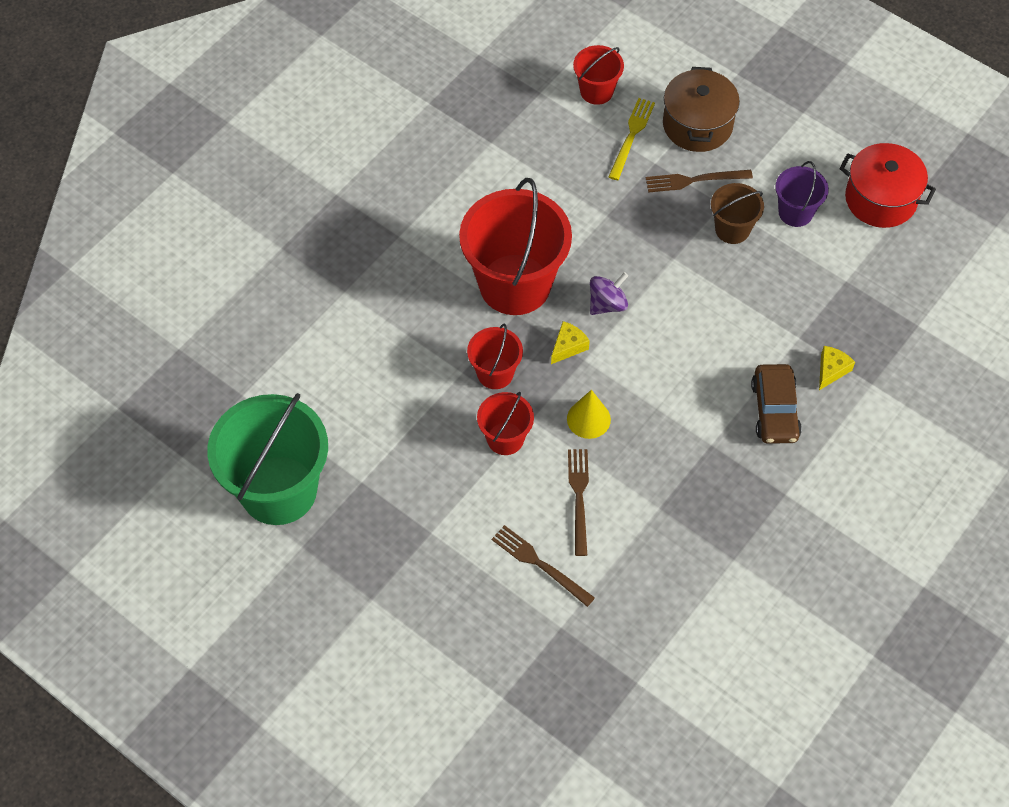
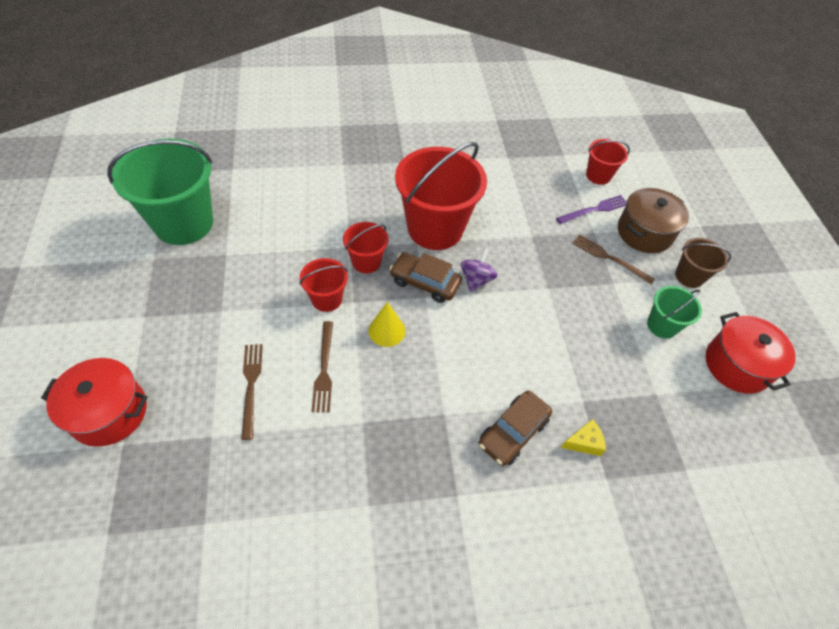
camera: 40 degrees right, 5 degrees down
yellow cheese [551,321,590,364] -> brown car [389,252,462,303]
brown fork [568,449,589,556] -> brown fork turned 135 degrees clockwise [311,321,333,412]
purple spinning top [590,272,628,315] -> purple spinning top turned 75 degrees counterclockwise [460,248,498,292]
yellow fork [608,98,655,180] -> purple fork [556,195,627,224]
brown bucket [711,183,764,244] -> brown bucket moved to [675,238,731,288]
purple bucket [775,161,829,227] -> green bucket [647,286,702,339]
none -> red pot [41,358,147,447]

